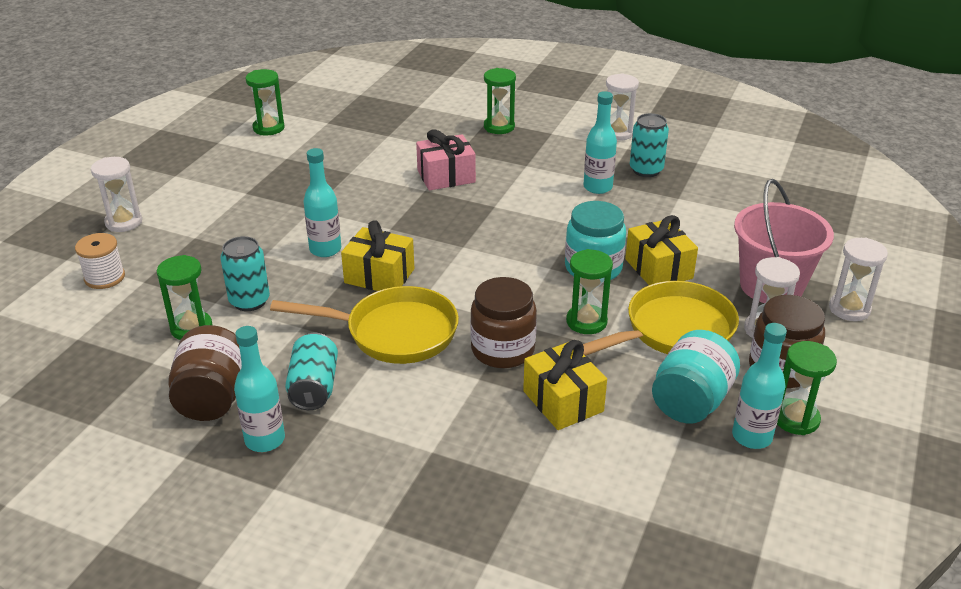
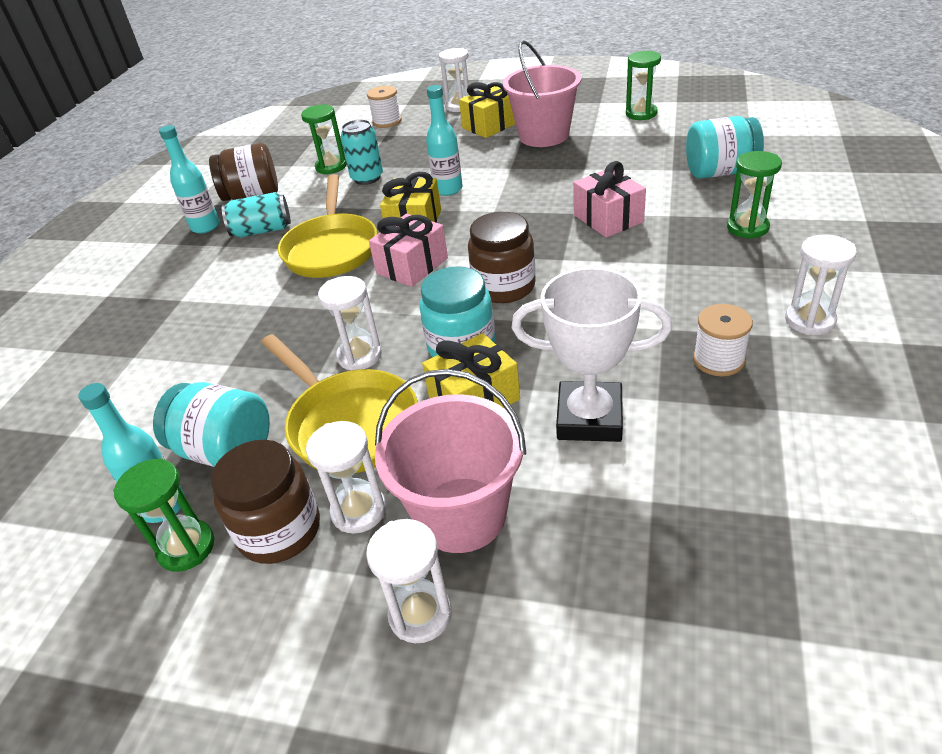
camera: 85 degrees right, 5 degrees up
brown jar [470,277,537,368] -> brown jar moved to [468,212,536,303]
yellow gift [523,340,607,430] -> yellow gift moved to [459,82,515,138]
green hourglass [566,249,613,334] -> white hourglass [318,276,382,371]
turquoise bottle [583,91,617,194] -> none
turquoise can [630,113,669,177] -> white spool [693,304,753,376]
none -> pink gift [369,213,448,287]
none -> pink bucket [503,40,582,147]
none -> white trophy [511,267,672,442]
none -> turquoise jar [686,116,764,179]

